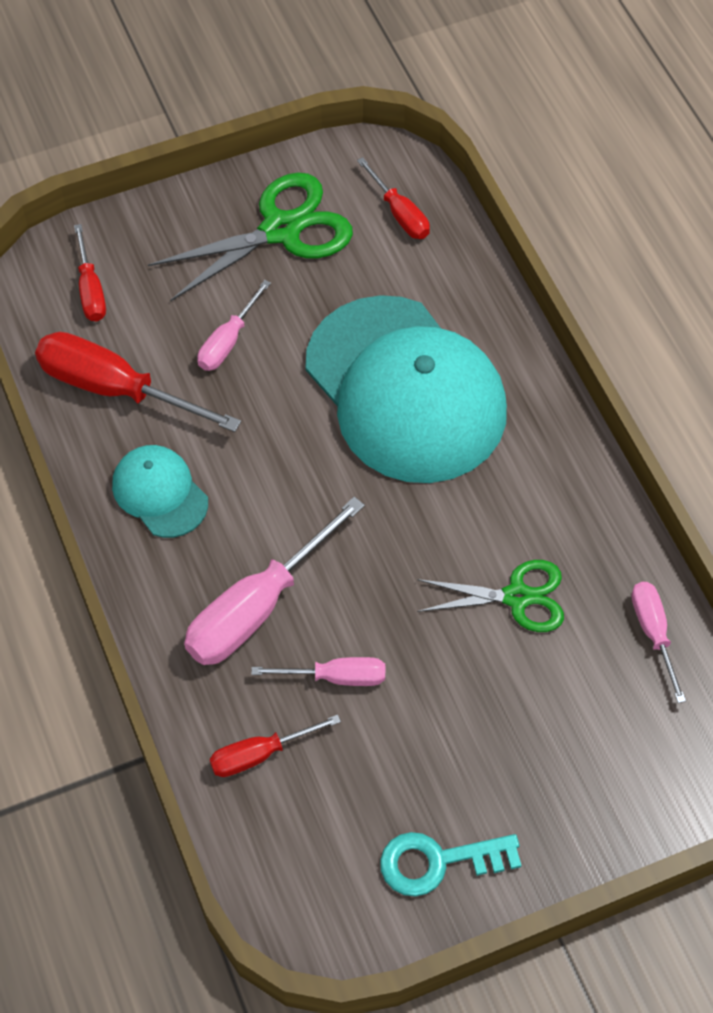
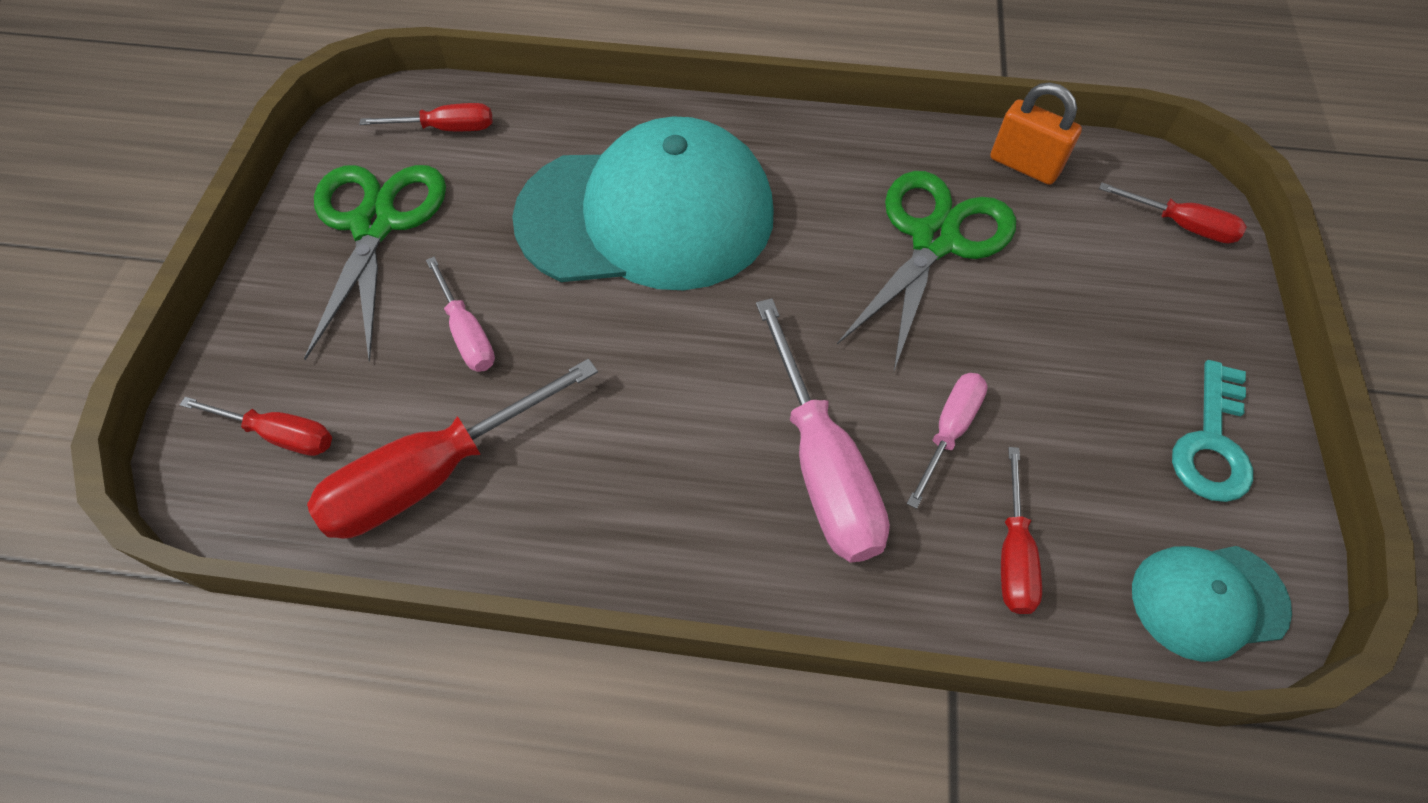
camera: 60 degrees left, 0 degrees up
turquoise cap [112,445,208,538] -> turquoise cap moved to [1132,546,1292,662]
green scissors [417,560,564,632] -> green scissors [837,171,1016,371], size x1.54
pink screwdriver [631,582,686,703] -> orange padlock [990,82,1082,185]
none -> red screwdriver [1099,183,1247,243]

